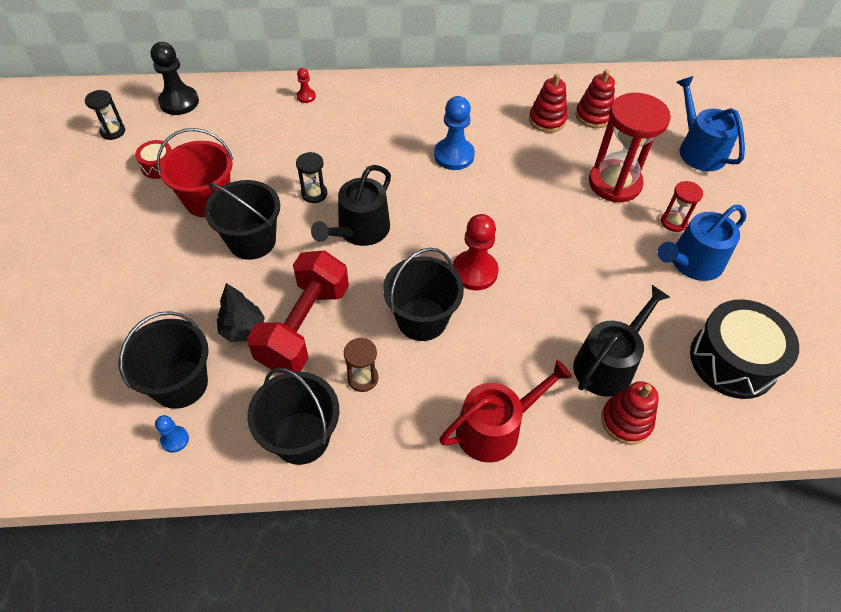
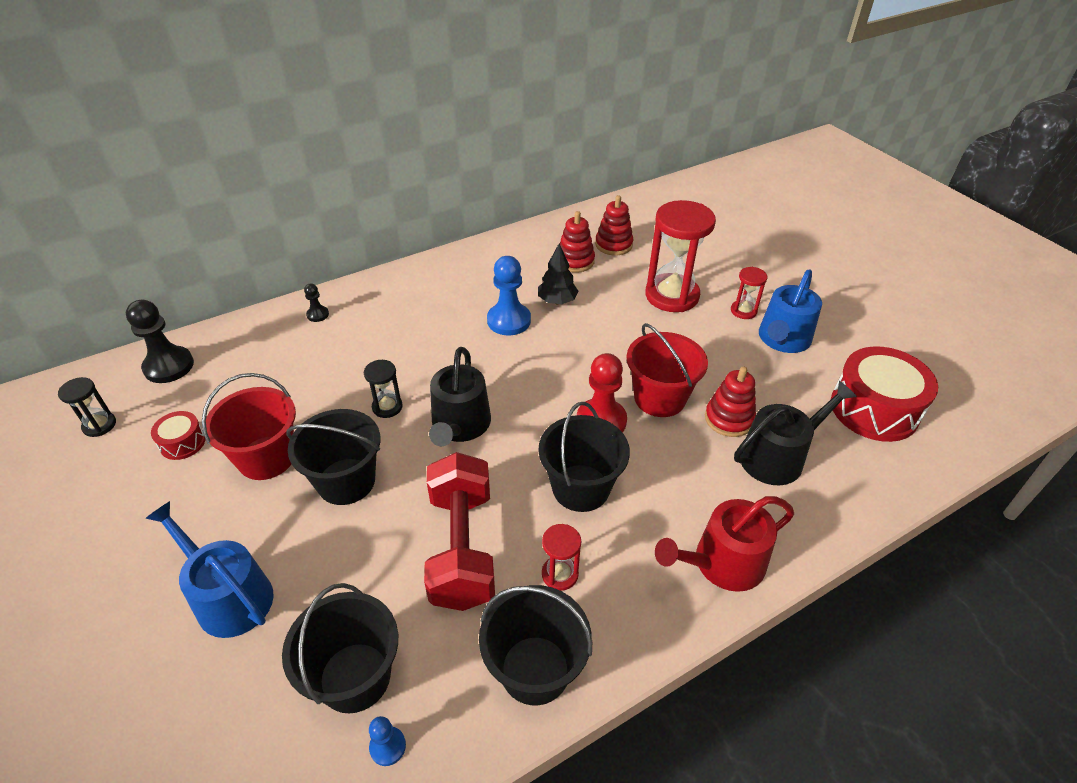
camera: 25 degrees left, 10 degrees down
black tree [217,283,265,342] -> black tree moved to [538,243,579,304]
red pawn [296,68,316,103] -> black pawn [304,283,329,322]
brown hourglass [344,338,378,392] -> red hourglass [542,524,581,591]
red watering can [439,360,572,463] -> red watering can turned 150 degrees counterclockwise [655,496,794,592]
black watering can [573,285,670,397] -> black watering can turned 45 degrees clockwise [734,381,857,485]
red stacking toy [601,381,659,444] -> red stacking toy moved to [705,366,756,437]
blue watering can [676,76,745,171] -> blue watering can moved to [145,501,274,638]
black drum [690,299,799,399] -> red drum [831,346,938,442]
none -> red bucket [626,323,708,417]

